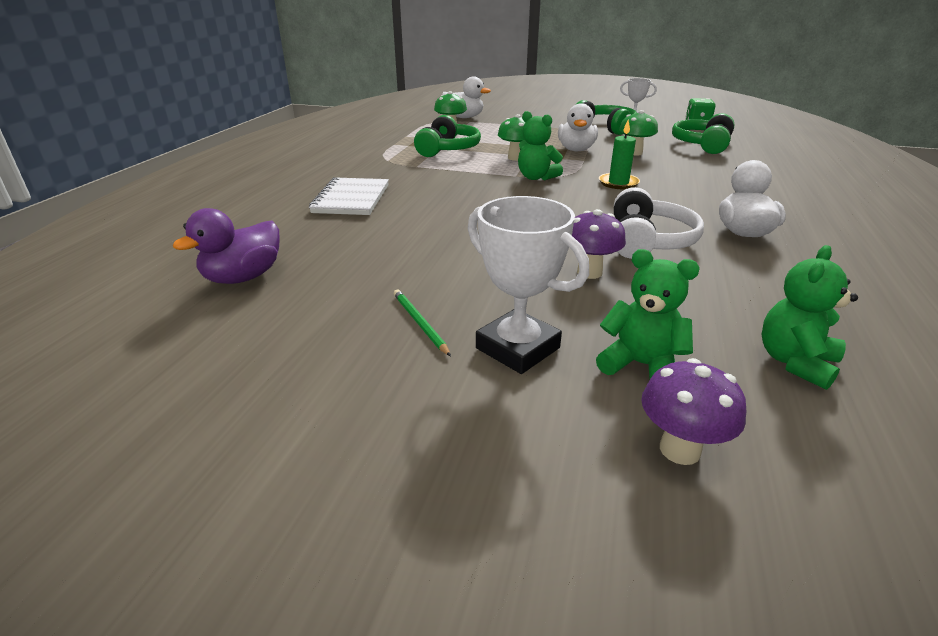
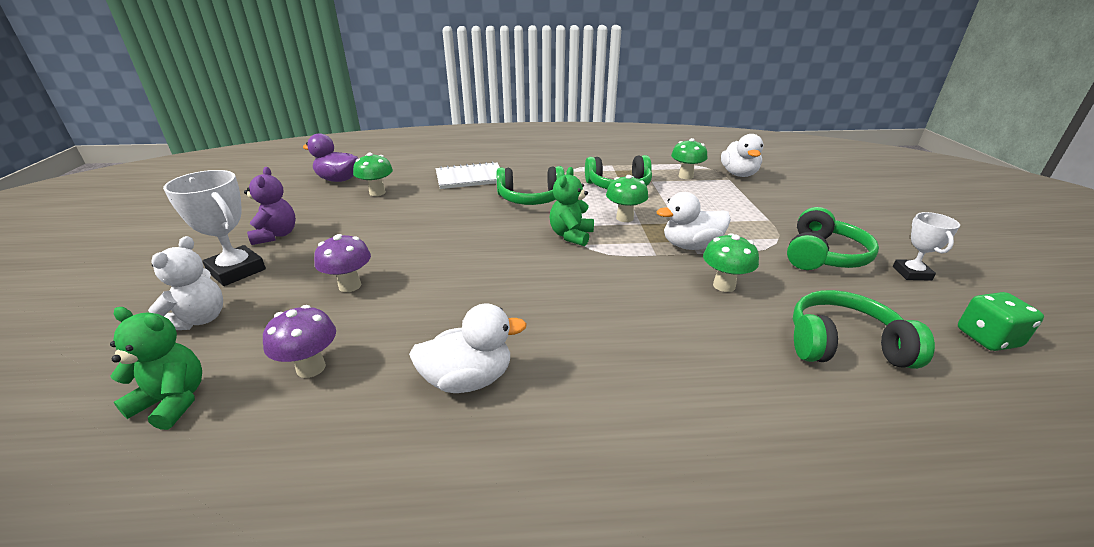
camera: 70 degrees right, 0 degrees up
green pencil [394,290,451,356] -> purple teddy bear [244,167,296,245]
white trophy [468,196,589,374] -> white trophy turned 75 degrees counterclockwise [163,170,266,286]
green teddy bear [596,249,700,379] -> white teddy bear [148,236,223,330]
green candle [599,119,640,189] -> none
white headphones [614,187,704,259] -> none
purple mushroom [641,358,746,465] -> purple mushroom moved to [263,305,336,378]
none -> green mushroom [353,153,393,196]
none -> green headphones [497,166,565,205]

